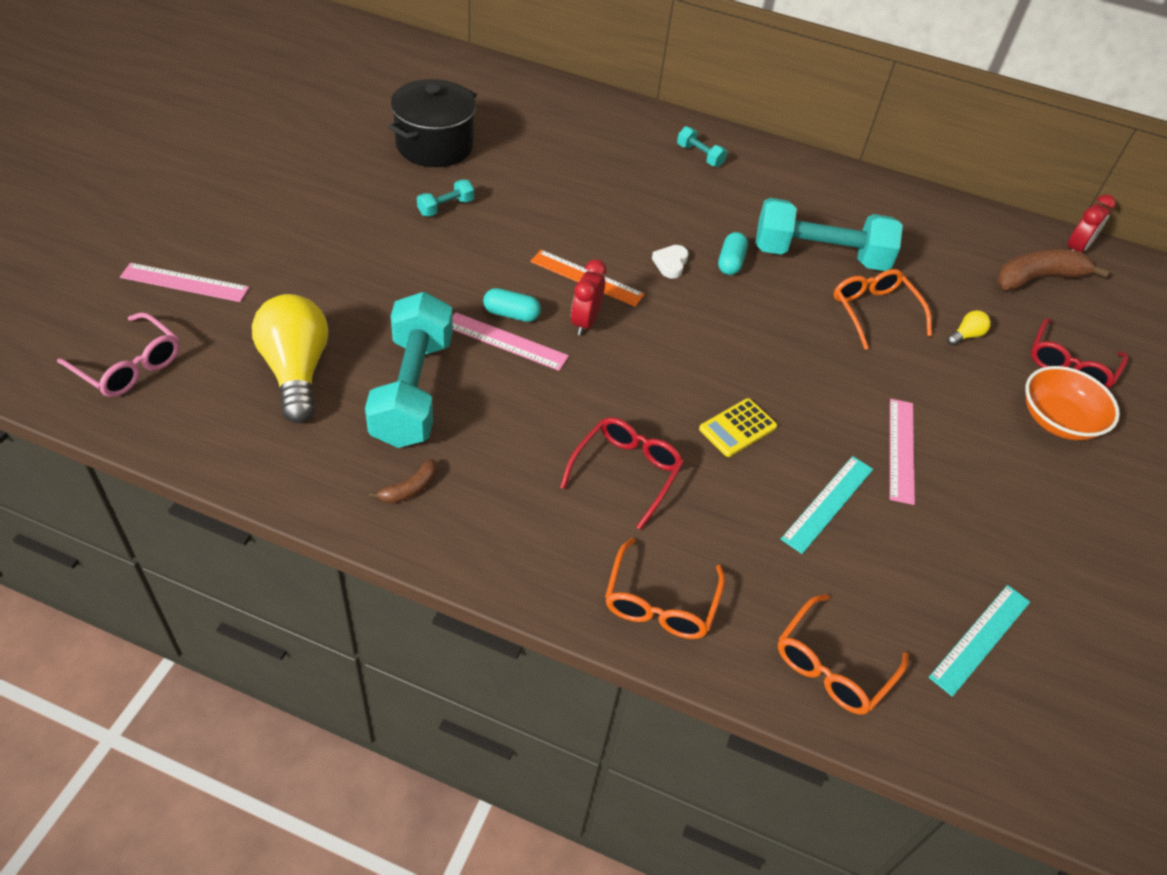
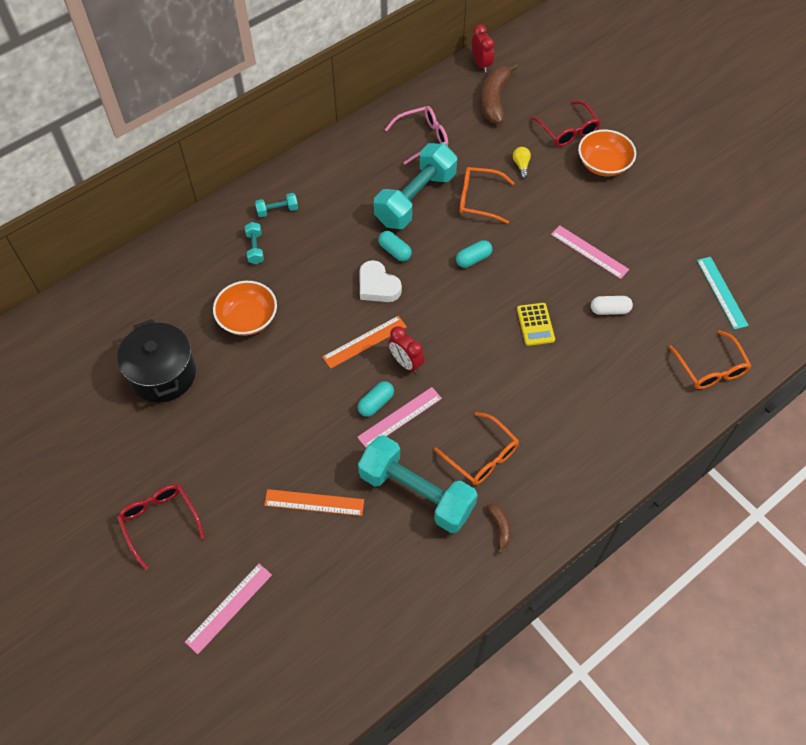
camera: 55 degrees left, 10 degrees up
pink glasses [57,312,180,397] -> pink glasses moved to [385,106,448,164]
yellow light bulb [252,294,328,423] -> none
turquoise dumbbell [417,179,474,217] -> turquoise dumbbell moved to [245,222,264,264]
red glasses [560,417,684,530] -> red glasses moved to [117,484,205,570]
orange glasses [605,538,725,639] -> orange glasses moved to [434,412,519,485]
white heart [652,245,688,279] -> white heart [359,260,402,302], size x1.59
turquoise ruler [781,456,873,554] -> white capsule [591,296,633,315]
none -> orange bowl [213,281,277,336]
none -> orange ruler [264,489,364,516]
none -> turquoise capsule [456,240,492,268]

